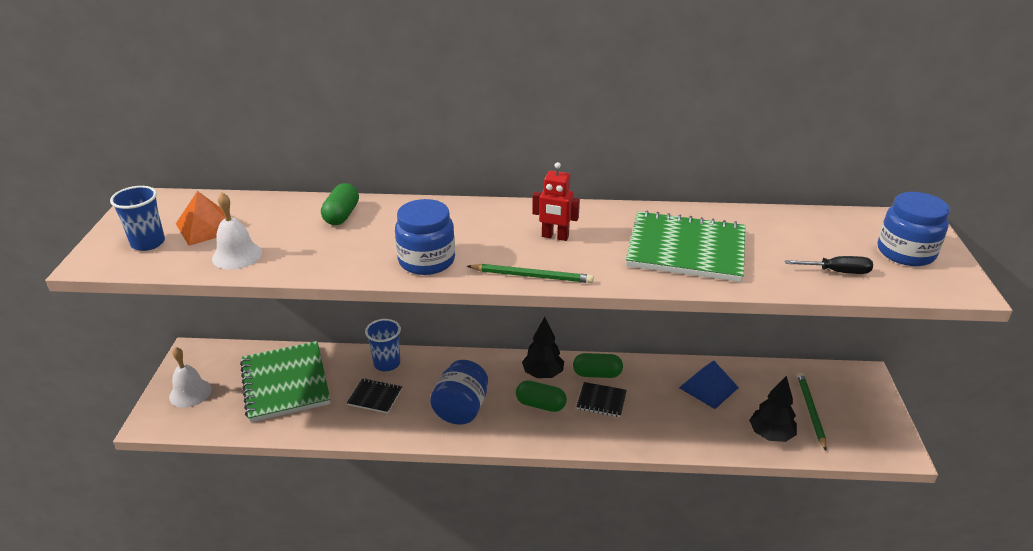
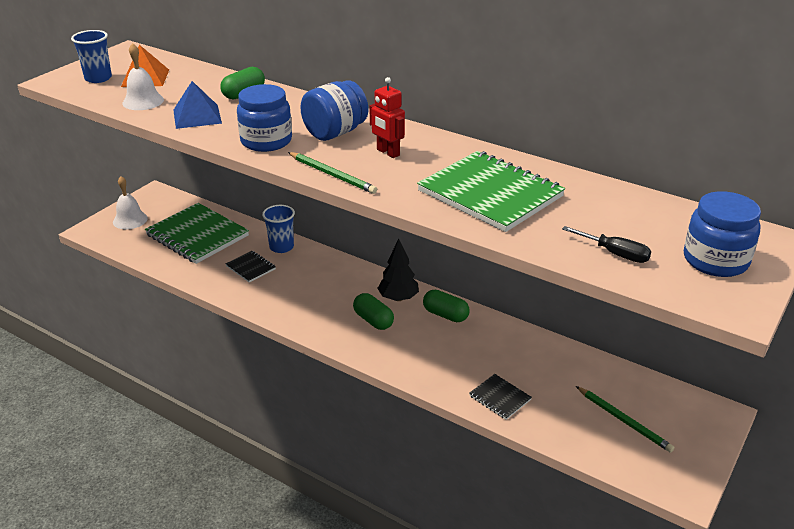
camera: 30 degrees right, 0 degrees up
green notebook [240,341,330,422] -> green notebook turned 60 degrees counterclockwise [145,203,249,264]
blue jar [430,360,488,425] -> blue jar moved to [300,80,368,141]
black notebook [576,382,627,417] -> black notebook moved to [469,374,532,420]
blue pyramid [679,361,739,409] -> blue pyramid moved to [173,81,222,129]
black tree [749,376,797,442] -> none
green pencil [797,373,827,450] -> green pencil turned 105 degrees clockwise [576,386,674,453]

